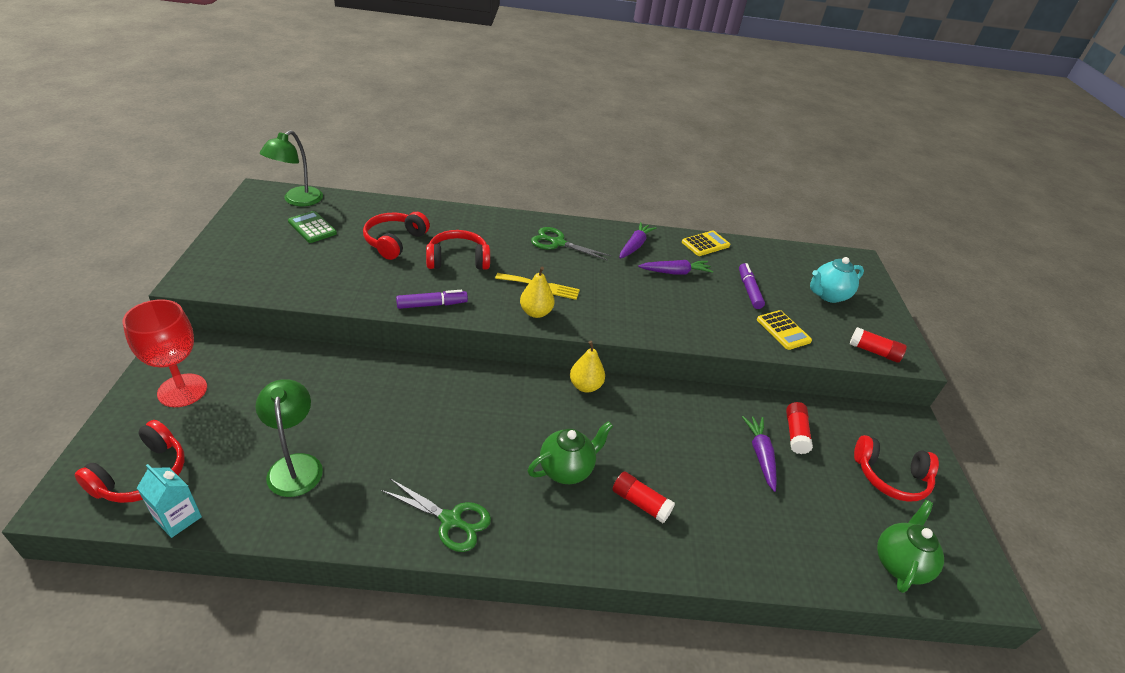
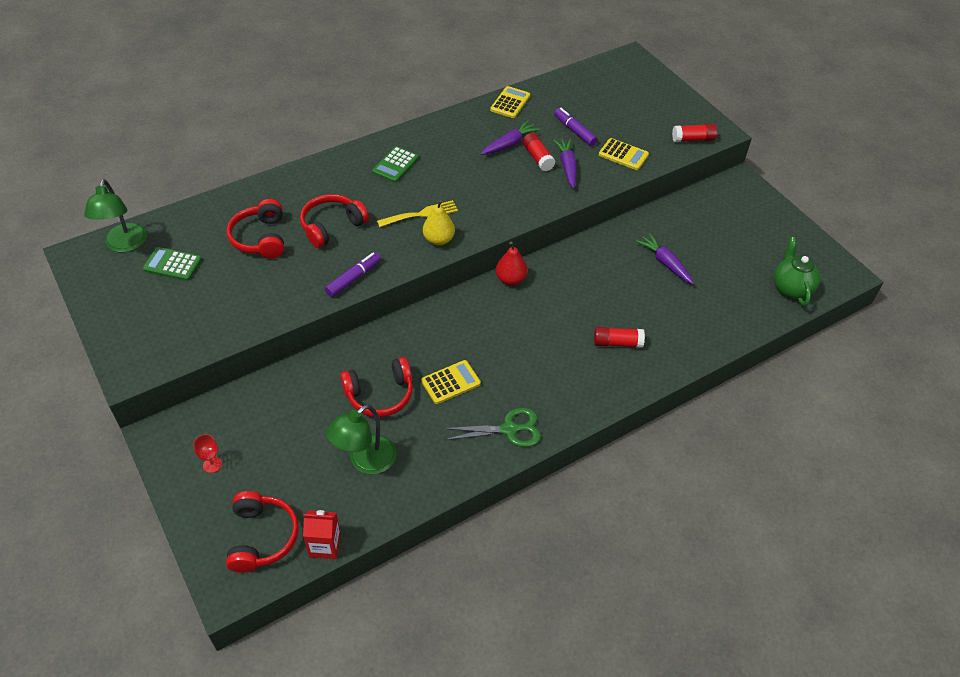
camera: 30 degrees left, 10 degrees up
red goblet [123,299,207,407] -> red goblet [193,434,222,473], size x0.43
turquoise carton [137,464,202,538] -> red carton [303,510,341,559]
green lamp [255,379,323,497] -> green lamp turned 90 degrees counterclockwise [326,404,396,474]
green teapot [528,421,613,484] -> none
green scissors [531,227,611,261] -> green calculator [372,146,419,183]
yellow pear [570,341,605,393] -> red pear [496,241,527,286]
purple carrot [619,222,656,259] -> purple carrot moved to [553,139,577,189]
red glue stick [786,402,813,454] -> red glue stick moved to [523,133,555,172]
turquoise teapot [810,257,864,303] -> none
red headphones [854,435,939,502] -> red headphones moved to [340,357,413,417]
none -> yellow calculator [421,360,481,404]

